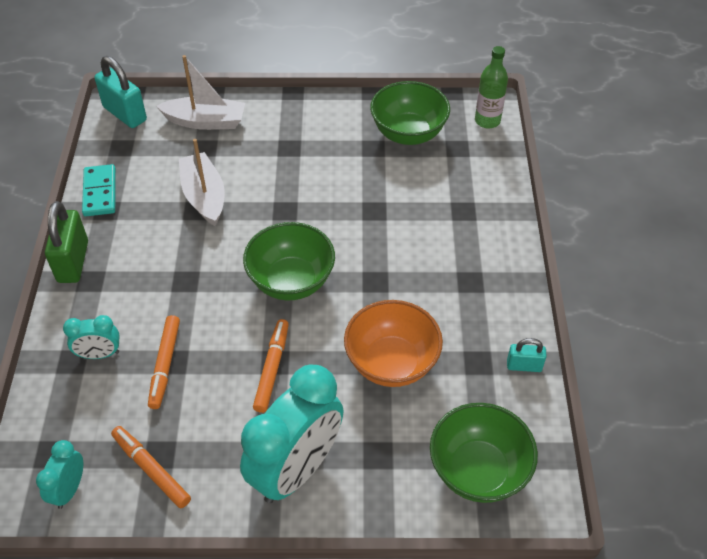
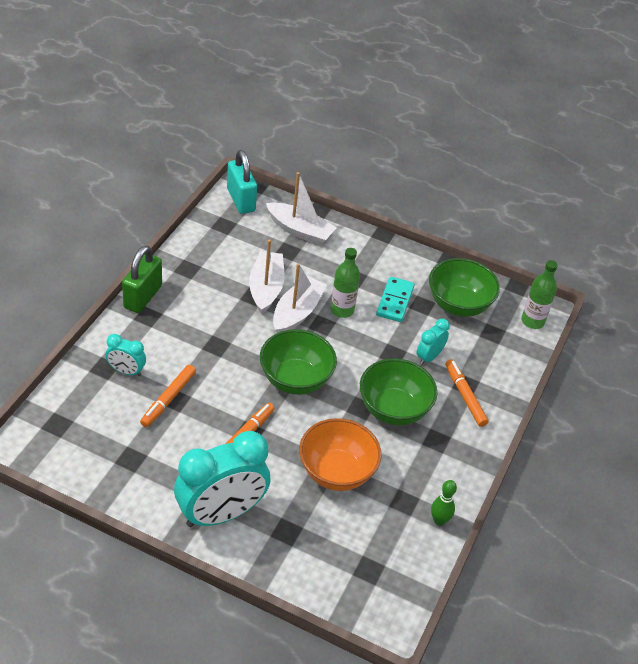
camera: 20 degrees right, 5 degrees down
turquoise clock [36,440,83,509] -> turquoise clock moved to [417,319,450,365]
turquoise domino [82,164,116,216] -> turquoise domino moved to [376,277,414,322]
orange marker [111,426,191,508] -> orange marker moved to [446,359,489,427]
green bowl [430,403,538,503] -> green bowl moved to [360,358,437,426]
turquoise padlock [507,338,547,372] -> green bowling pin [431,480,457,526]
none -> white boat [273,263,327,333]
none -> green bottle [330,248,360,318]

